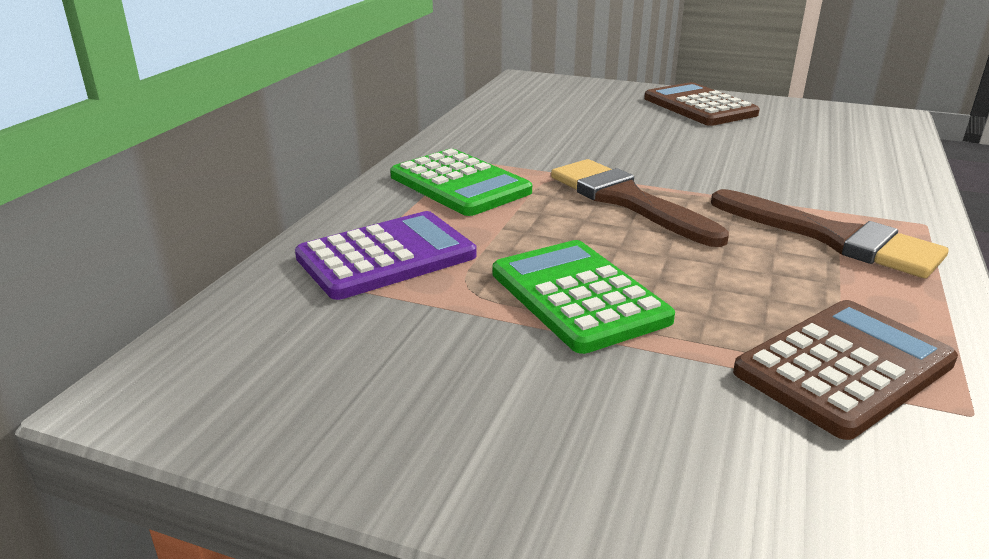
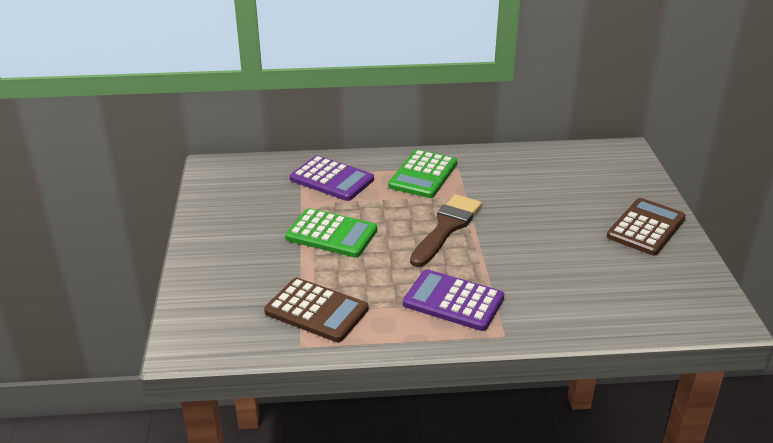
camera: 65 degrees right, 5 degrees up
green calculator [493,240,675,354] -> green calculator turned 75 degrees clockwise [285,208,377,257]
brown brush [711,189,948,278] -> purple calculator [403,269,504,331]

